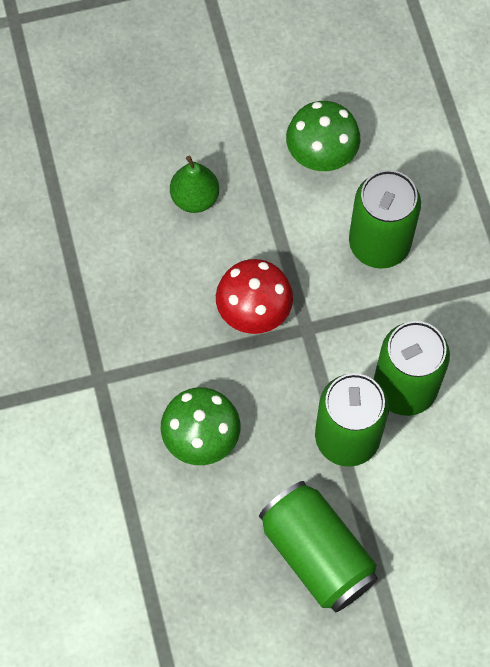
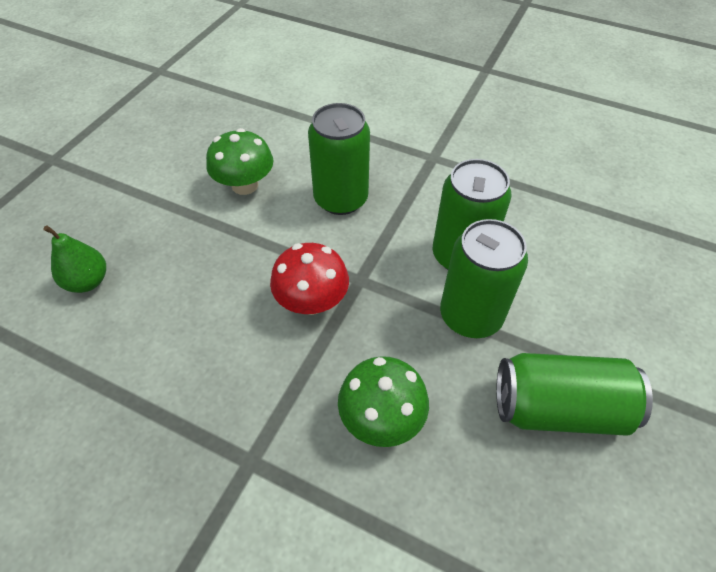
camera: 50 degrees left, 15 degrees down
green pear [170,156,219,213] -> green pear moved to [43,225,106,293]

